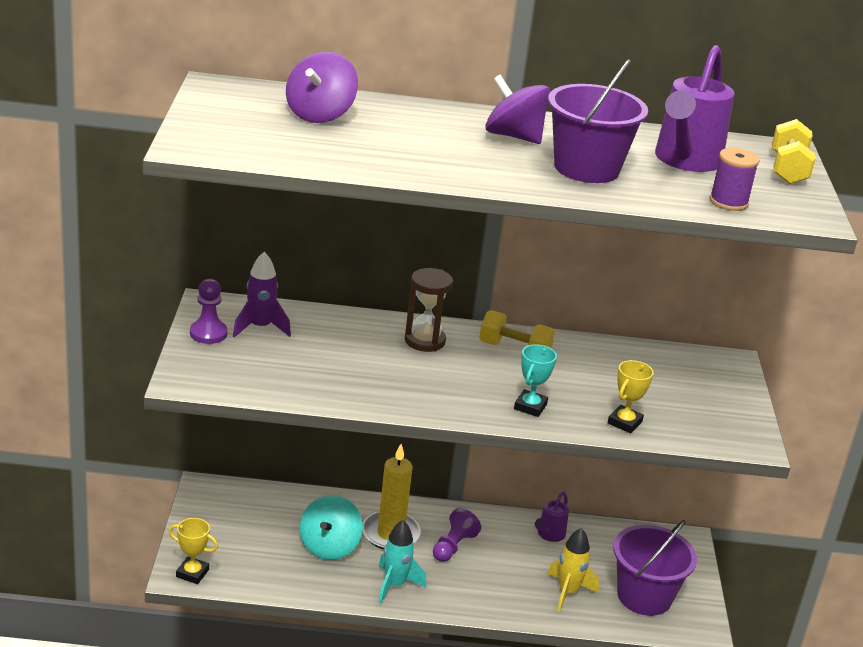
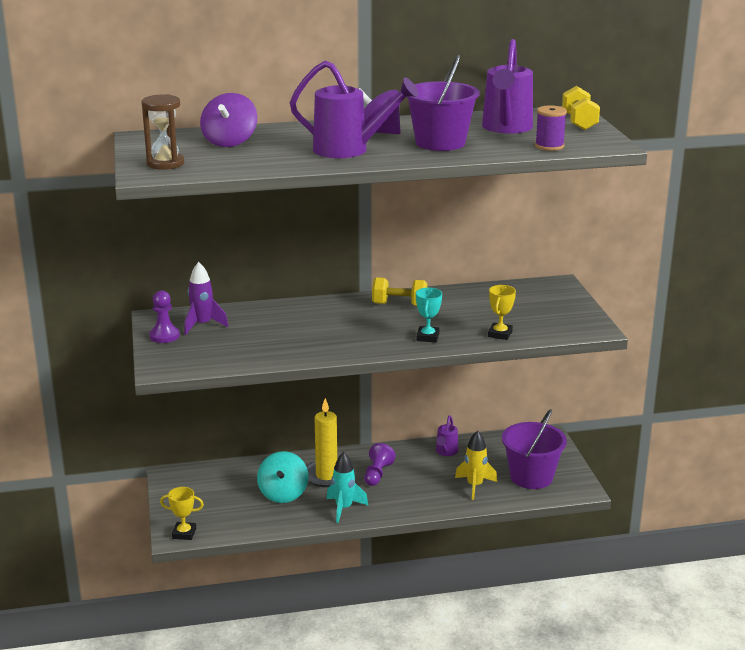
camera: 10 degrees left, 5 degrees down
brown hourglass [405,268,453,352] -> brown hourglass moved to [141,94,184,170]
none -> purple watering can [290,61,419,158]

